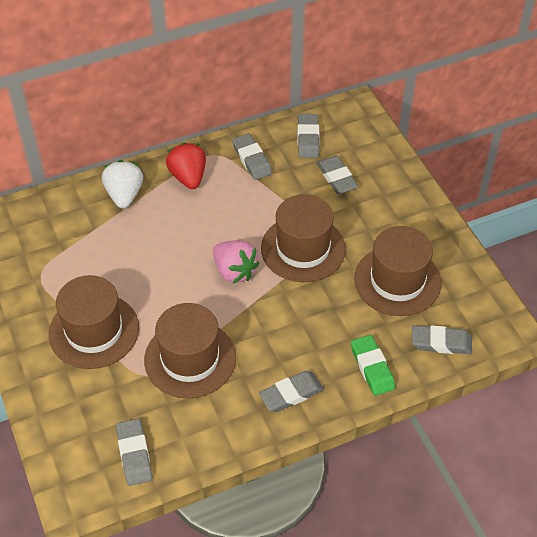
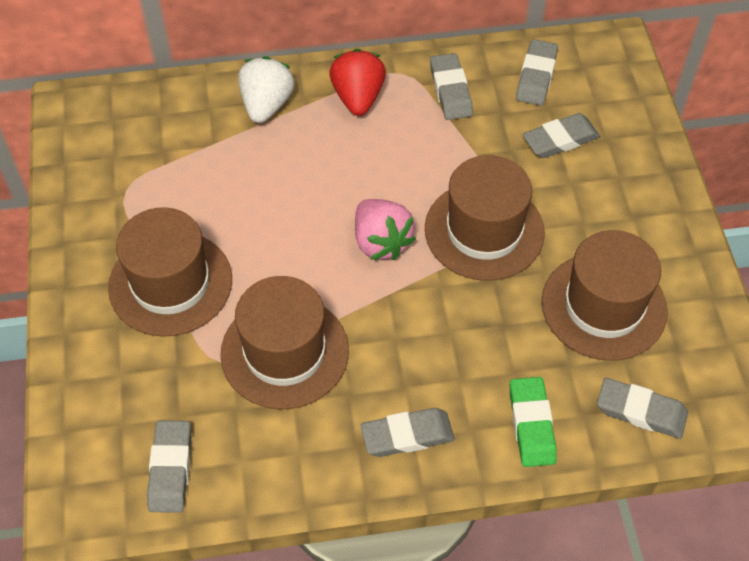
camera: 15 degrees right, 5 degrees up
grey eraser [317,156,358,194] -> grey eraser turned 75 degrees clockwise [522,113,600,158]

